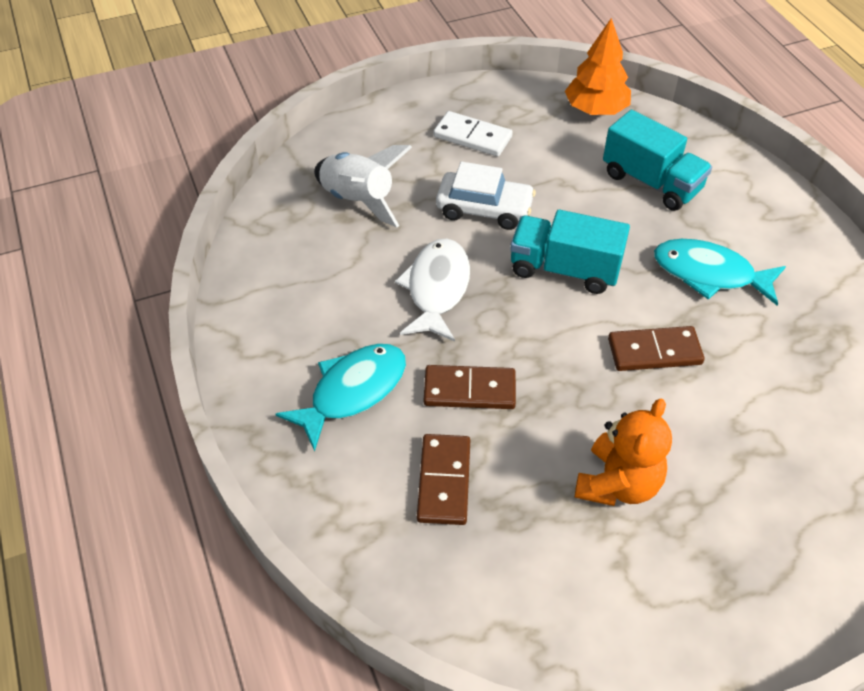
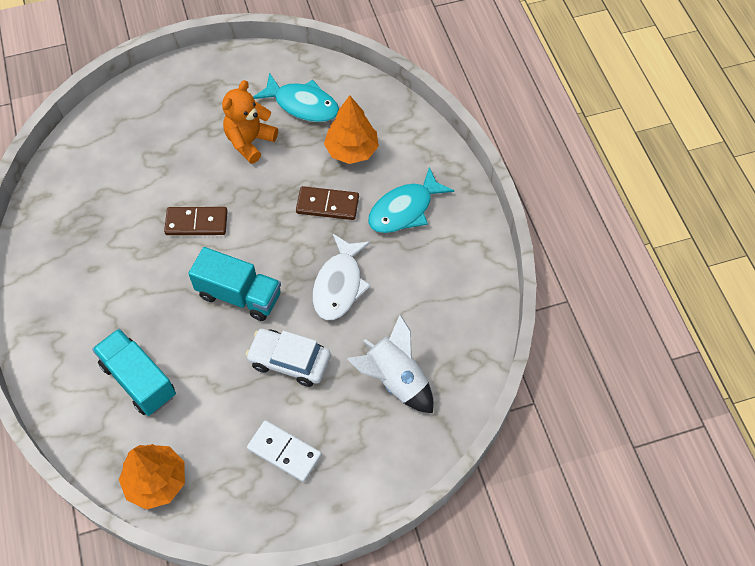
camera: 175 degrees left, 10 degrees up
brown domino [417,434,470,525] -> orange tree [324,95,379,164]
turquoise fish [654,239,786,305] -> turquoise fish moved to [253,73,339,122]

